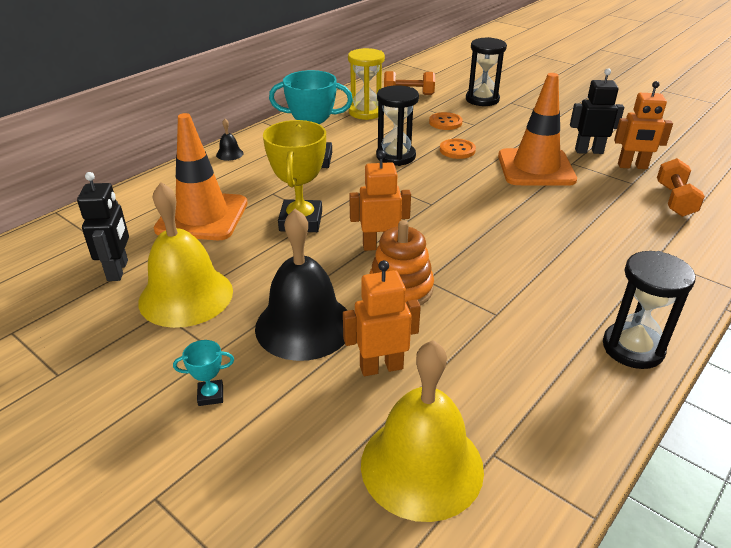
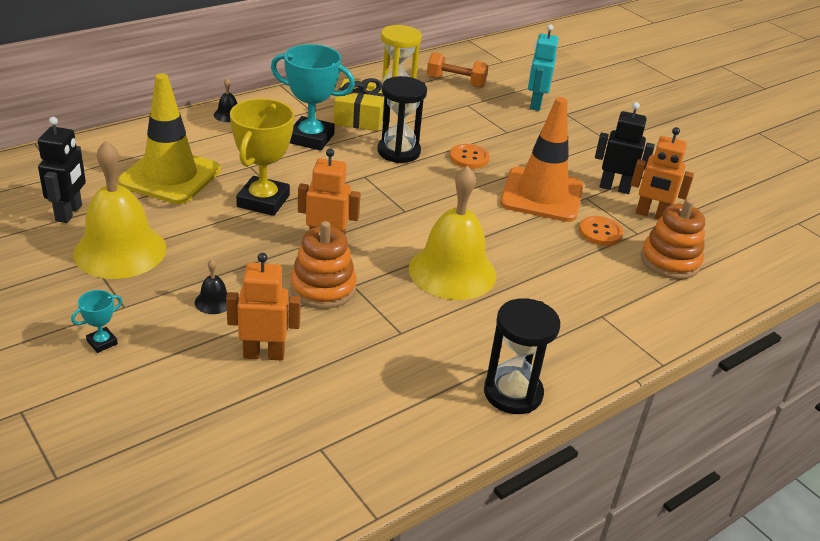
camera: 10 degrees right, 0 degrees up
orange traffic cone [154,113,248,240] -> yellow traffic cone [118,74,221,204]
turquoise trophy [173,340,234,406] -> turquoise trophy turned 45 degrees counterclockwise [71,290,122,353]
black bell [255,209,348,361] -> black bell [195,259,228,314], size x0.40
yellow bell [361,340,484,522] -> yellow bell moved to [409,166,496,300]
orange button [429,112,463,130] -> orange button moved to [579,216,623,246]
black hourglass [466,37,507,106] -> turquoise robot [528,24,558,111]
orange dumbbell [657,158,705,217] -> orange stacking toy [641,199,705,279]
none -> yellow gift [333,78,385,131]

